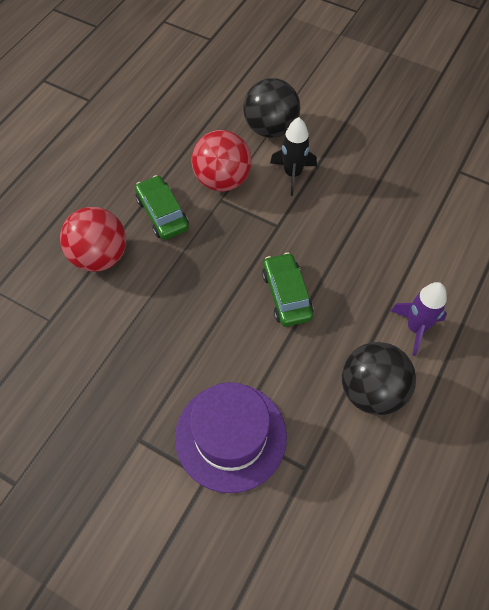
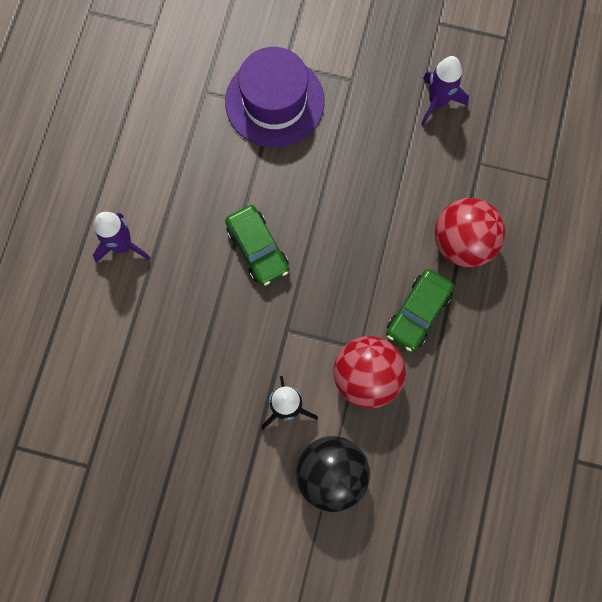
camera: 165 degrees right, 15 degrees up
green car [135,175,189,240] -> green car turned 75 degrees clockwise [386,269,454,351]
black ball [342,342,416,415] -> none
none -> purple rocket [421,56,469,125]

